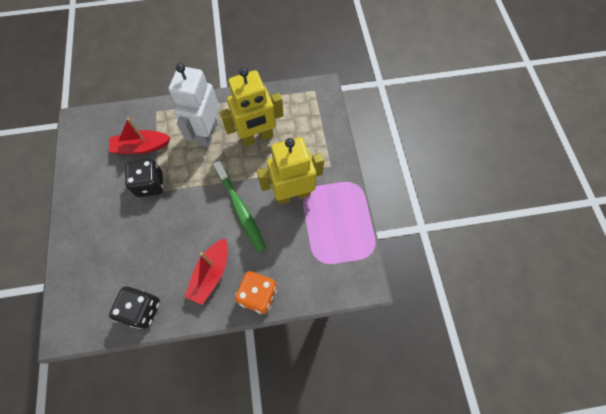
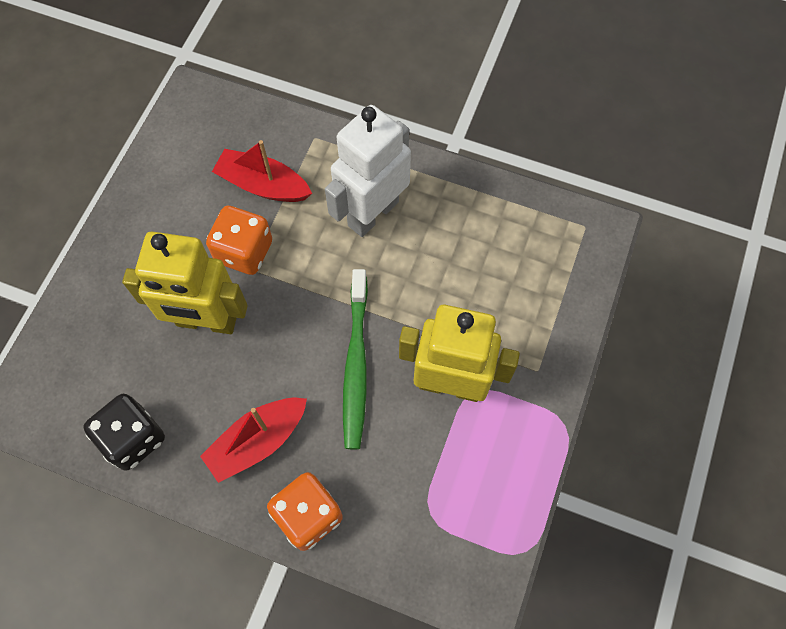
camera: 30 degrees right, 0 degrees up
black dice [125,159,163,197] -> orange dice [206,206,272,275]
yellow robot [220,67,284,146] -> yellow robot moved to [122,232,248,334]

